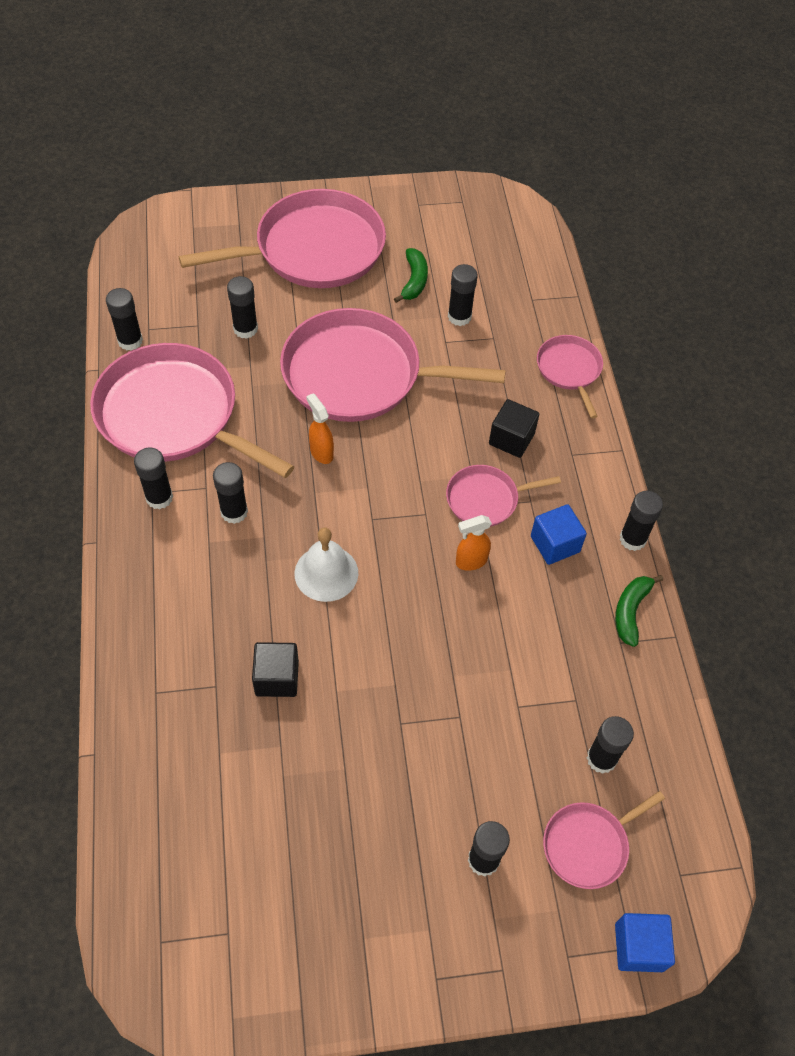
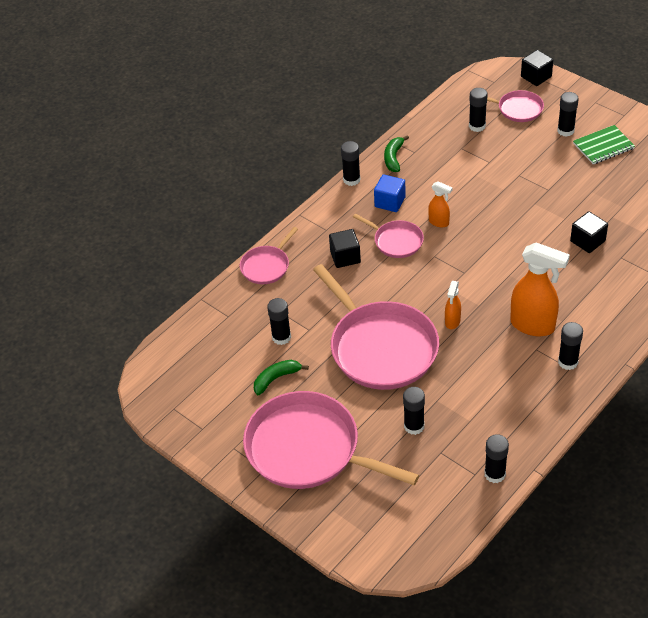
camera: 125 degrees left, 10 degrees down
pink pan [90,343,294,478] -> none
black glue stick [213,462,248,524] -> orange spray bottle [510,242,570,336]
white bell [294,528,358,602] -> none
green banana [615,575,663,647] -> green banana turned 120 degrees clockwise [384,135,409,172]
blue cube [615,913,675,972] -> black cube [521,50,553,86]
none -> green notebook [573,125,635,164]

